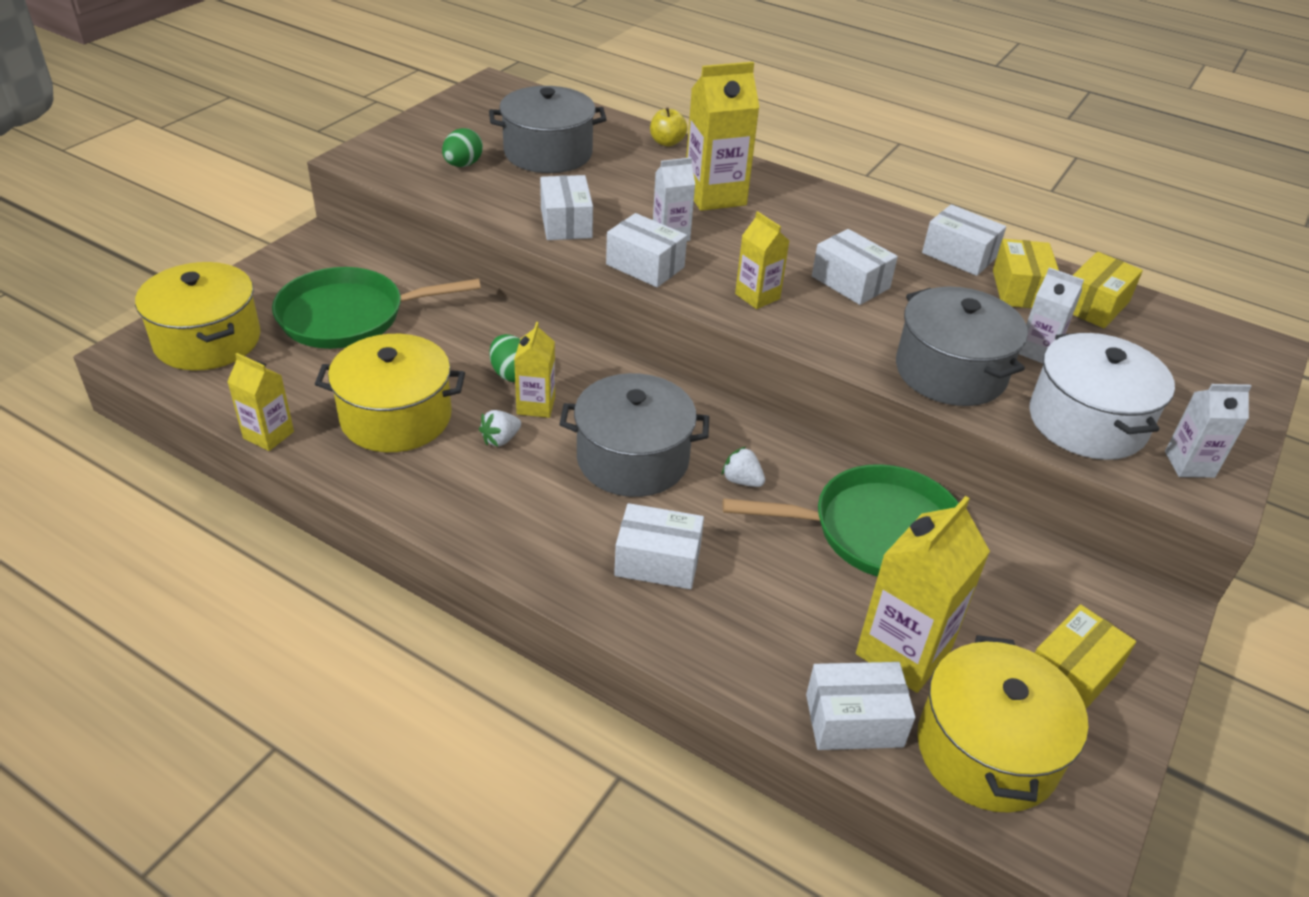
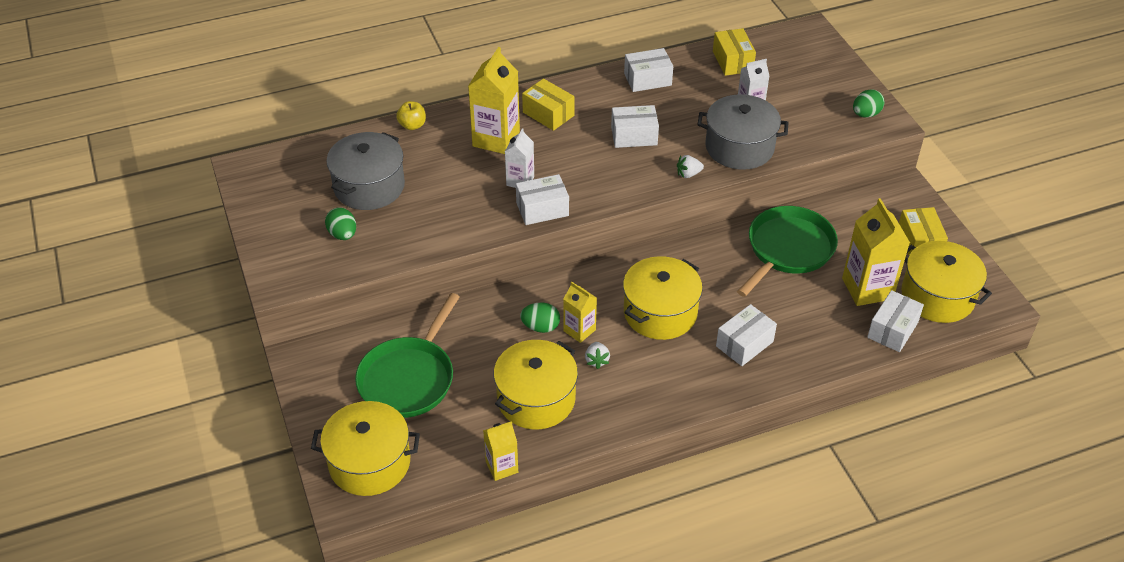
camera: 50 degrees left, 5 degrees up
white box [540,175,593,240] -> none
grey pot [559,373,709,497] -> yellow pot [623,256,703,340]
white strawberry [722,446,765,487] -> white strawberry moved to [677,155,704,178]
yellow carton [735,211,789,309] -> none
yellow box [993,239,1059,308] -> yellow box moved to [522,79,575,131]
white pot [1029,333,1175,460] -> none
white carton [1165,384,1252,478] -> green egg [853,89,885,118]

